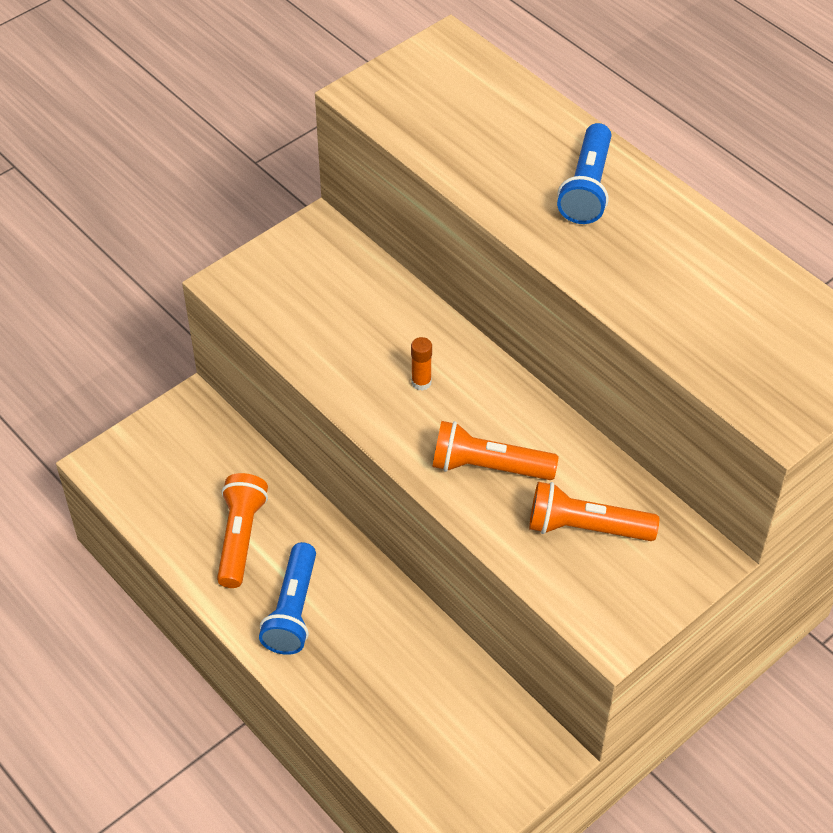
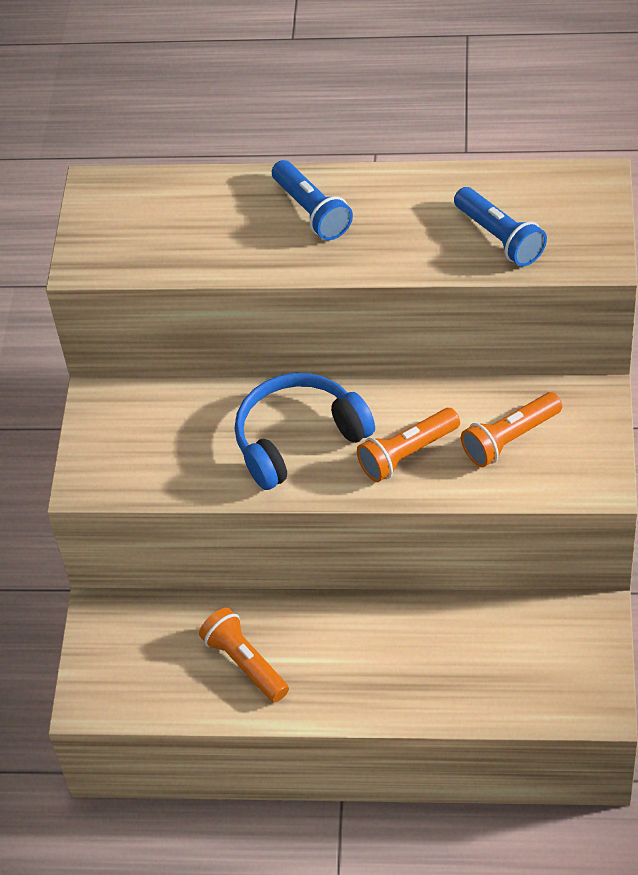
camera: 40 degrees left, 0 degrees up
blue flashlight [259,542,316,655] -> blue flashlight moved to [454,187,547,266]
orange glue stick [411,337,432,391] -> blue headphones [235,373,375,490]

